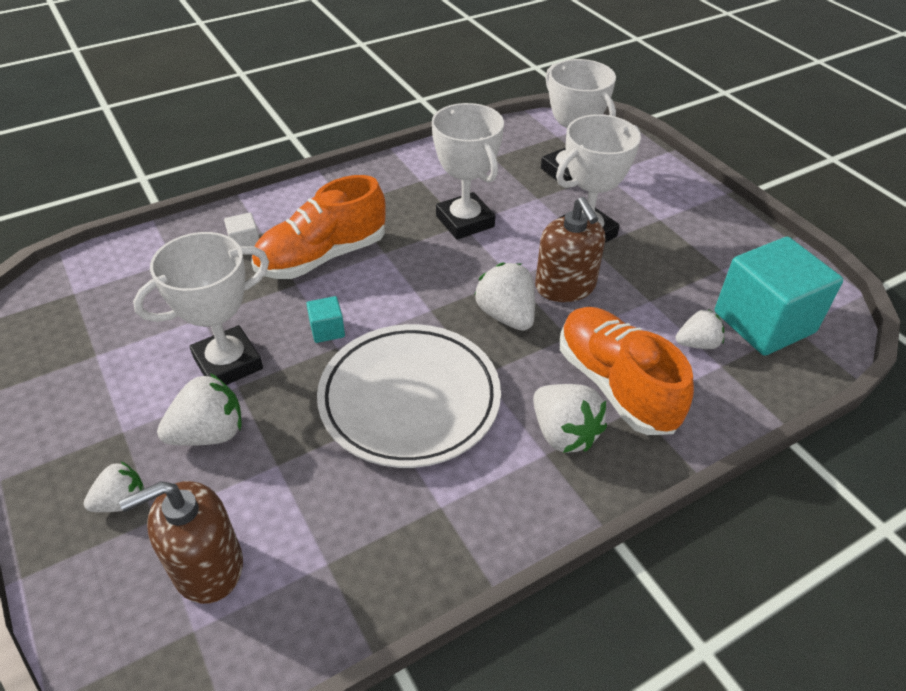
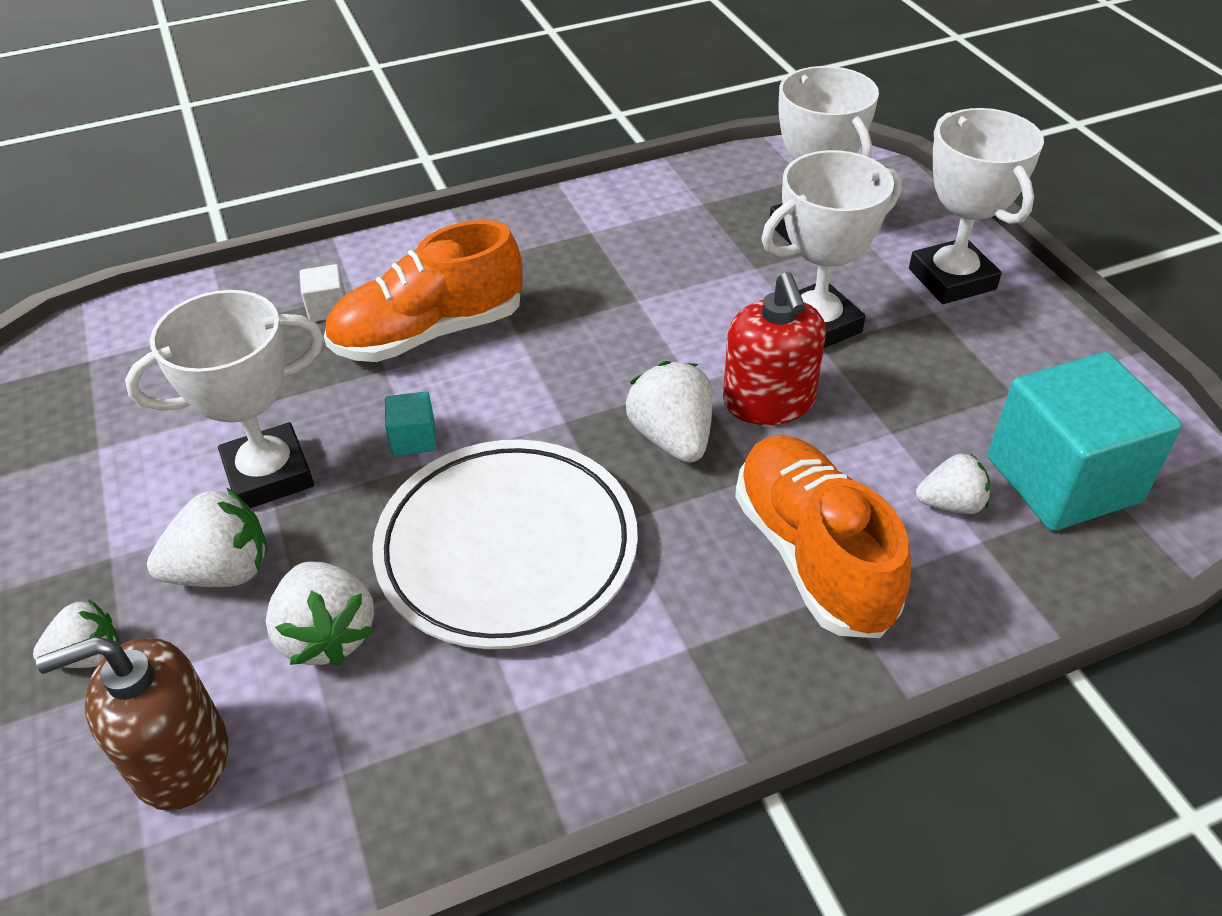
camera: 10 degrees right, 0 degrees up
white trophy [432,103,504,240] -> white trophy moved to [909,108,1044,304]
white strawberry [533,384,607,453] -> white strawberry moved to [266,562,374,666]
brown soap dispenser [535,197,605,302] -> red soap dispenser [723,272,826,425]

